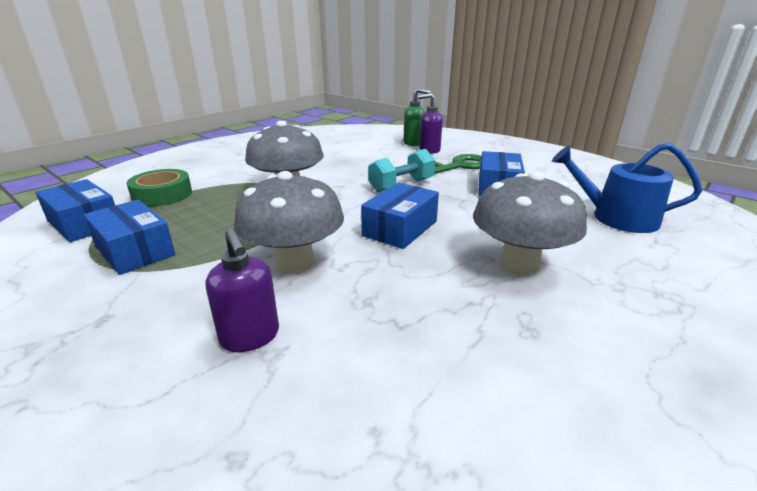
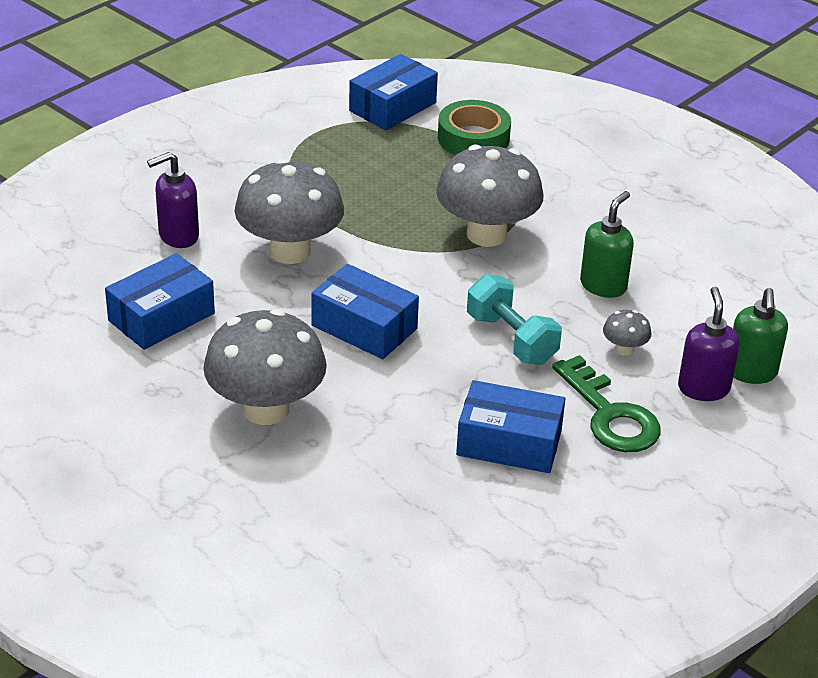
camera: 90 degrees right, 10 degrees up
blue box [84,200,175,275] -> blue box moved to [105,253,215,350]
blue watering can [552,143,702,233] -> none
none -> green soap dispenser [580,191,634,298]
none -> grey mushroom [603,310,652,356]

